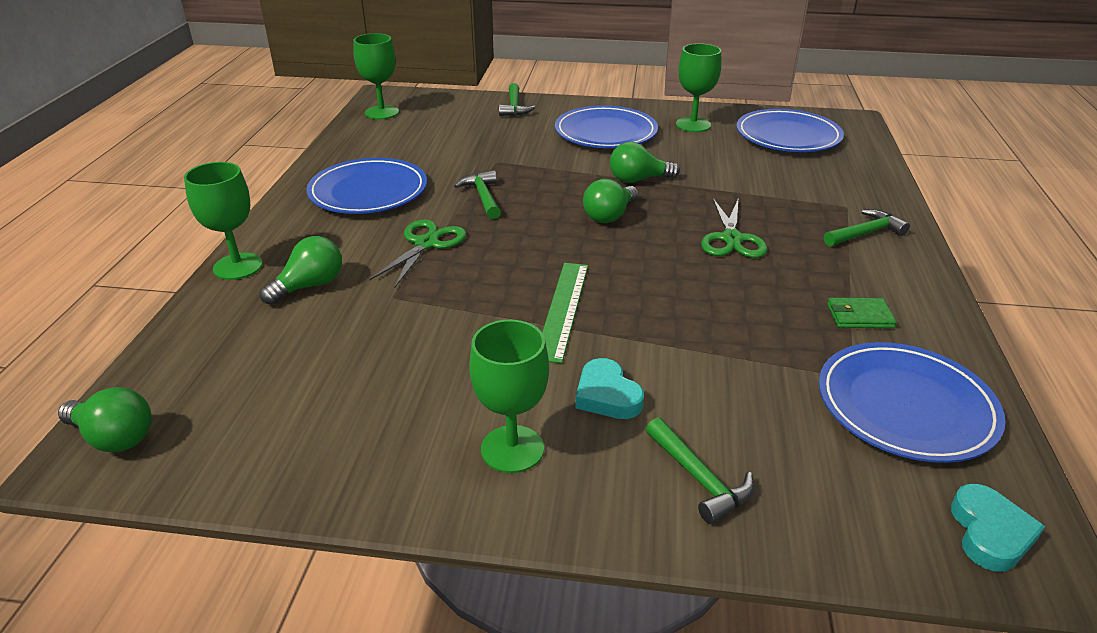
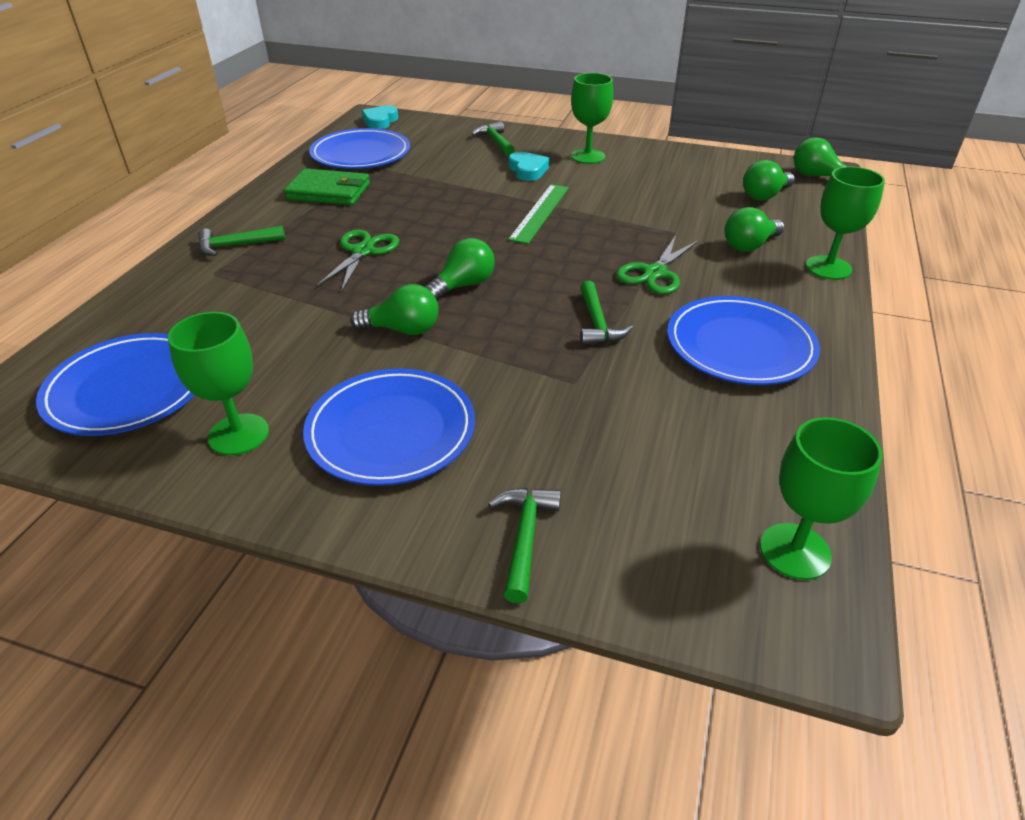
camera: 170 degrees left, 5 degrees up
green wallet [827,298,896,328] -> green wallet [284,168,370,205], size x1.74
none -> green light bulb [743,160,795,201]

